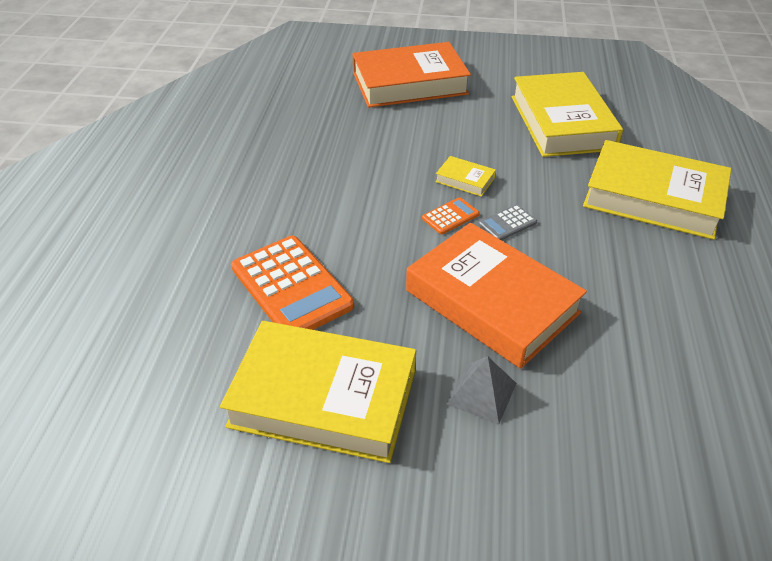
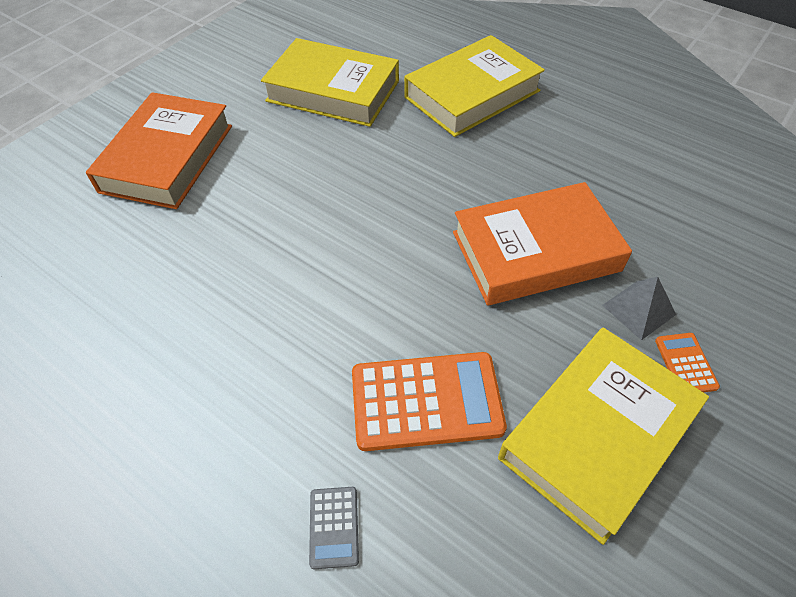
camera: 60 degrees left, 10 degrees up
orange calculator [422,197,480,234] -> orange calculator moved to [655,333,720,392]
yellow book [435,156,496,197] -> none
grey calculator [479,204,537,240] -> grey calculator moved to [309,487,359,569]

